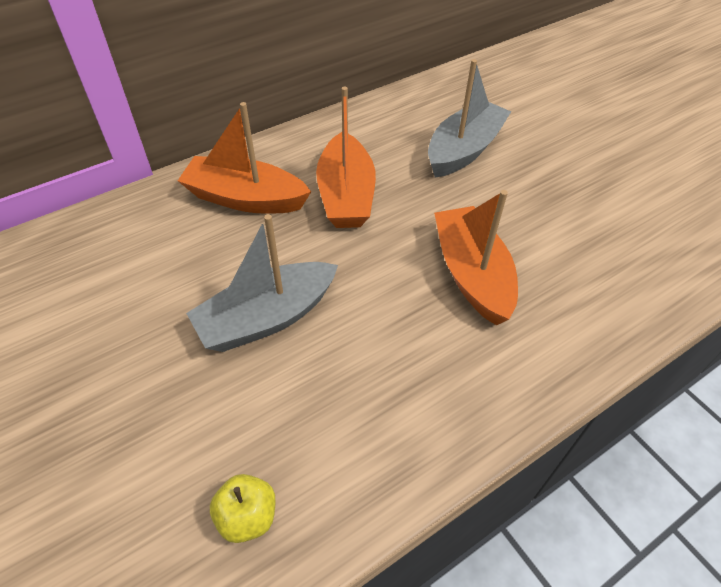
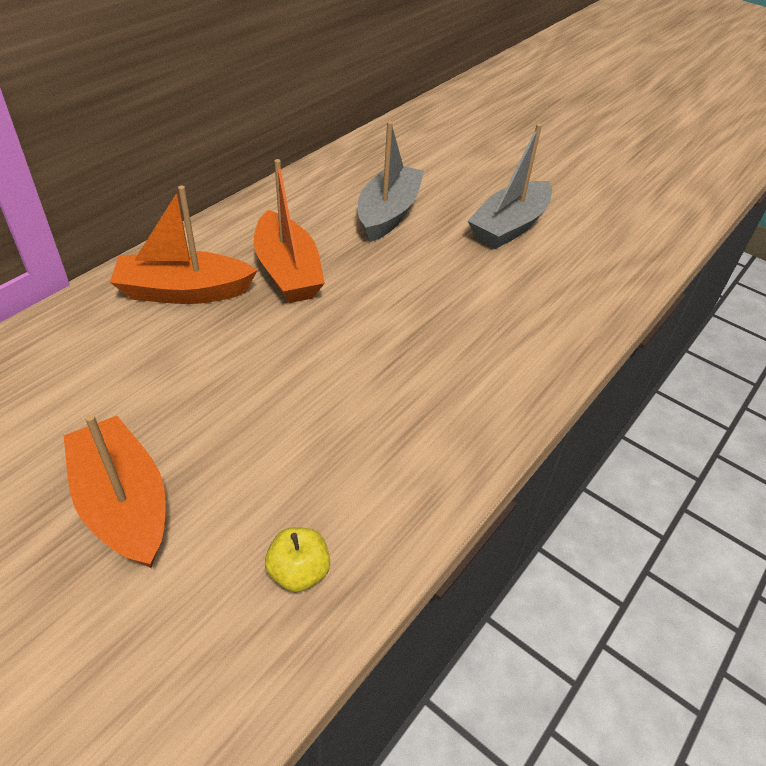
camera: 20 degrees left, 5 degrees down
grey boat [186,214,338,352] -> grey boat moved to [468,124,552,249]
orange boat [434,190,518,325] -> orange boat moved to [63,414,166,568]

